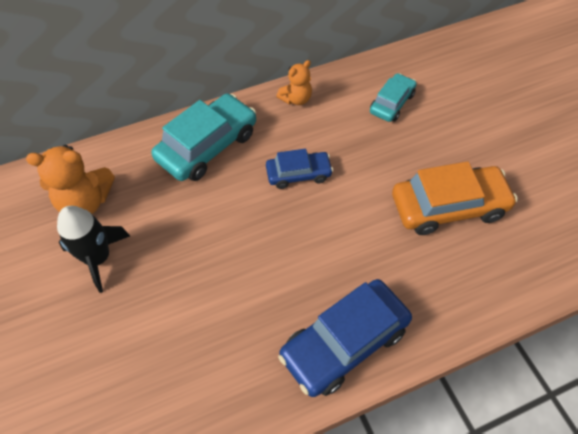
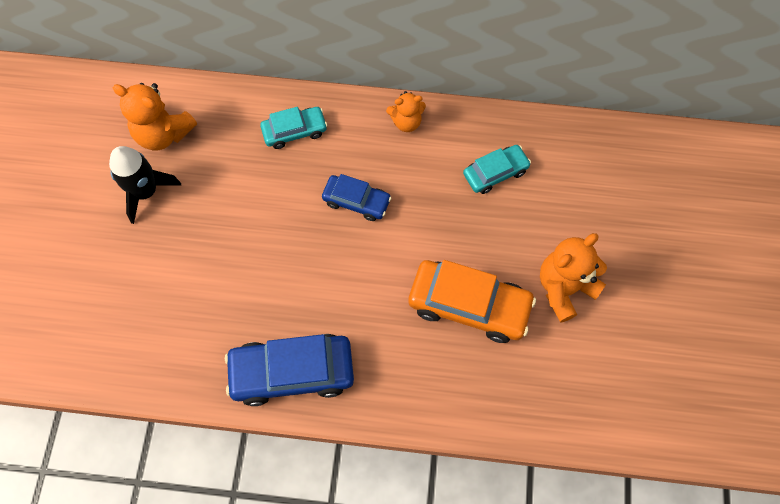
camera: 30 degrees right, 10 degrees up
turquoise car [151,94,256,181] -> turquoise car [260,107,328,149], size x0.58
none -> orange teddy bear [540,233,607,323]

